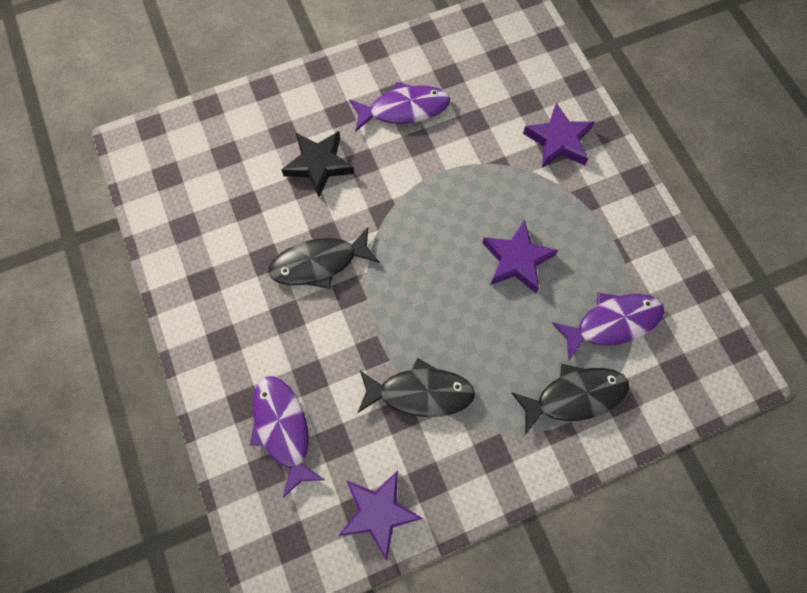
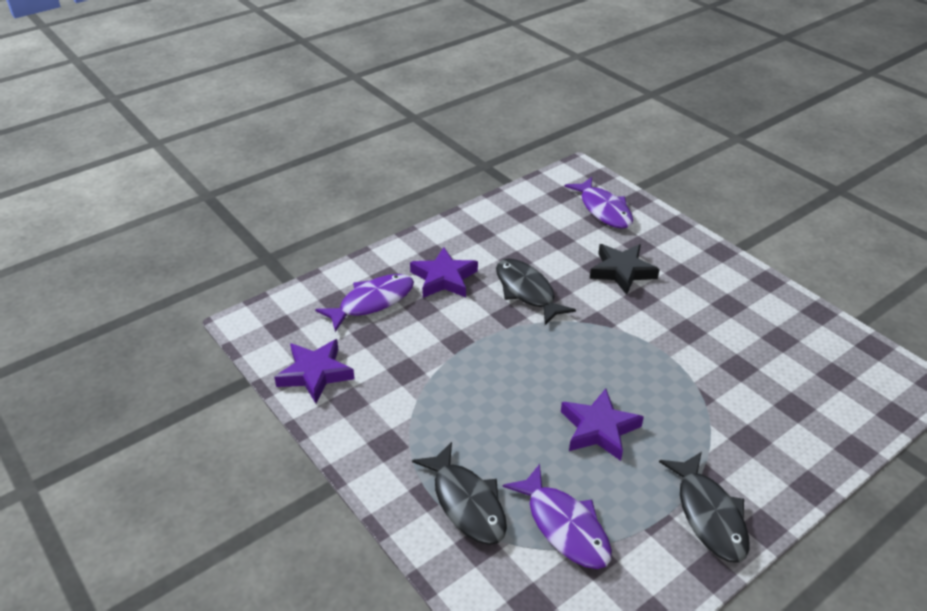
camera: 75 degrees right, 30 degrees down
purple fish [349,82,450,132] -> purple fish moved to [565,177,633,228]
black fish [358,358,475,417] -> black fish moved to [659,452,749,563]
purple star [523,103,594,168] -> purple star moved to [410,247,478,298]

